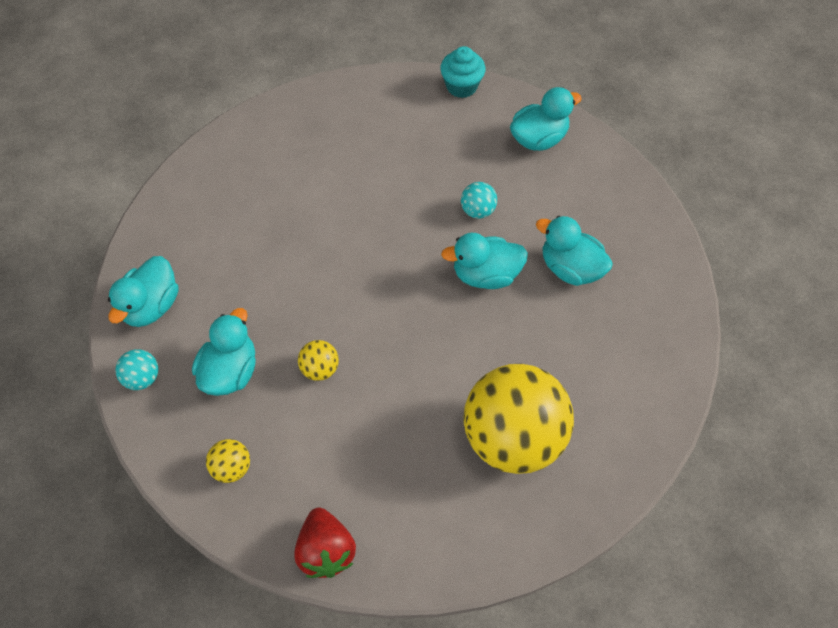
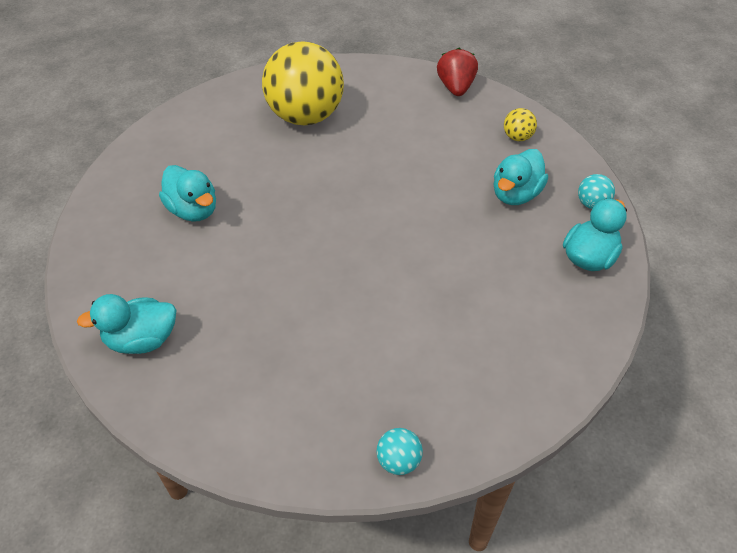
camera: 165 degrees left, 10 degrees down
yellow ball [298,340,339,381] -> none
turquoise cupcake [440,46,486,98] -> none
turquoise duck [441,233,528,289] -> none
turquoise ball [461,182,497,219] -> turquoise ball moved to [377,428,423,475]

